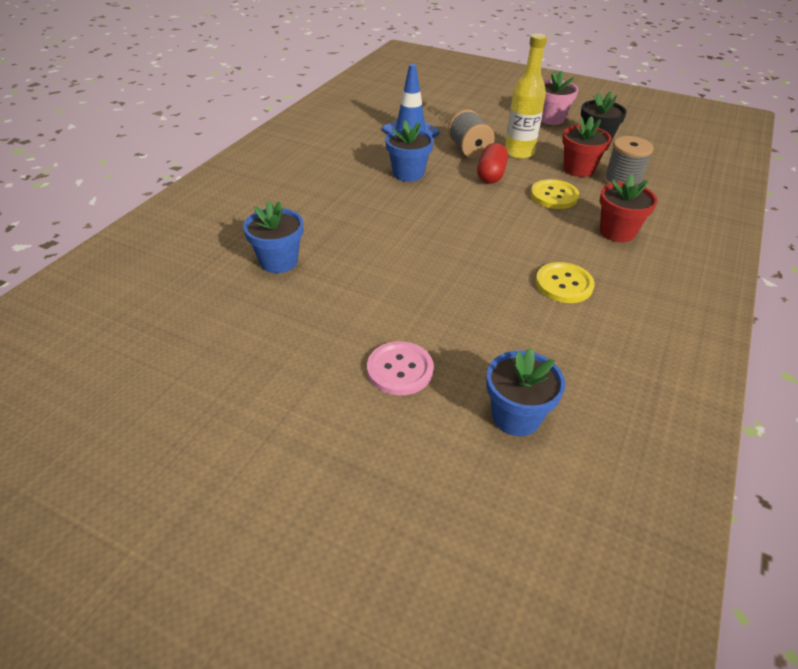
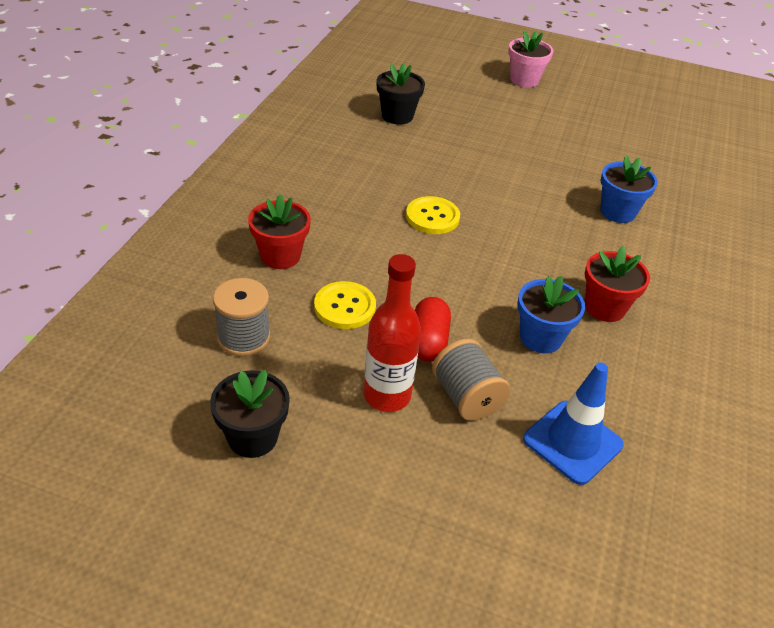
camera: 170 degrees right, 0 degrees up
pink button [367,341,434,395] -> none
blue flower pot [486,348,565,436] -> black flower pot [377,63,425,125]
yellow bottle [505,33,547,159] -> red bottle [364,254,421,412]
yellow button [535,262,595,303] -> yellow button moved to [406,196,460,234]
pink flower pot [541,70,579,125] -> pink flower pot moved to [508,31,553,87]
red flower pot [562,116,611,177] -> red flower pot moved to [585,246,650,322]

